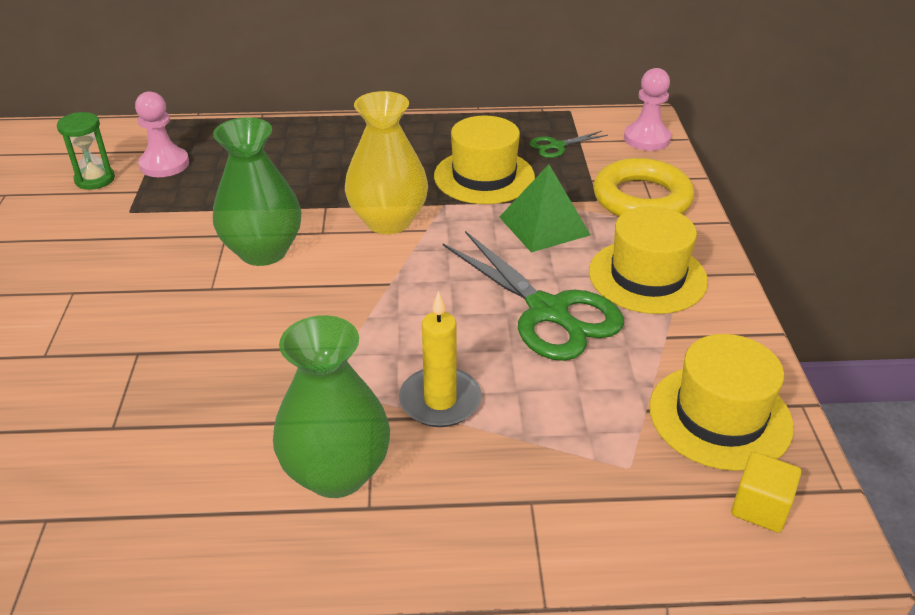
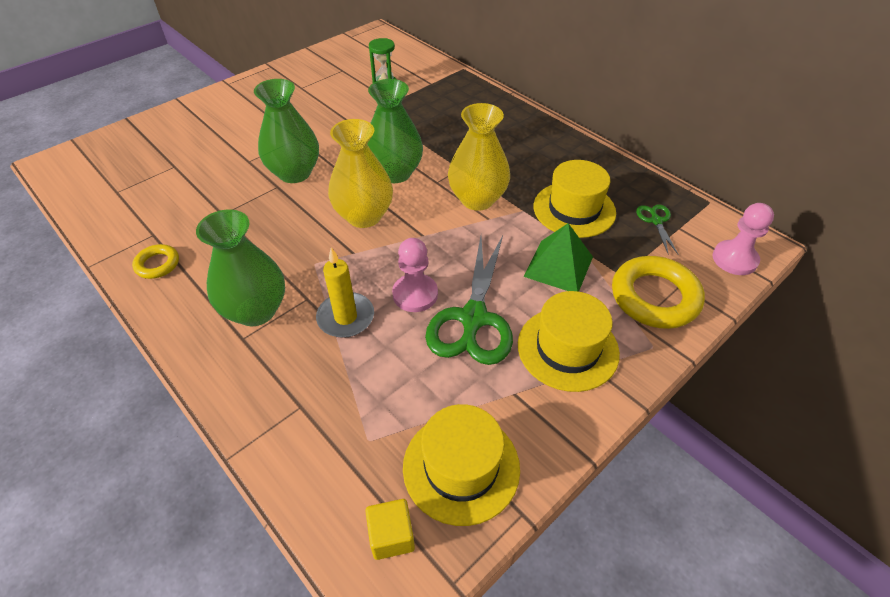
camera: 50 degrees right, 10 degrees up
pink pawn [135,91,189,177] -> pink pawn moved to [392,238,438,312]
green scissors [529,131,608,158] -> green scissors turned 60 degrees clockwise [636,204,678,254]
none -> yellow ring [132,244,179,279]
none -> green vase [254,79,319,183]
none -> yellow vase [328,119,393,228]

